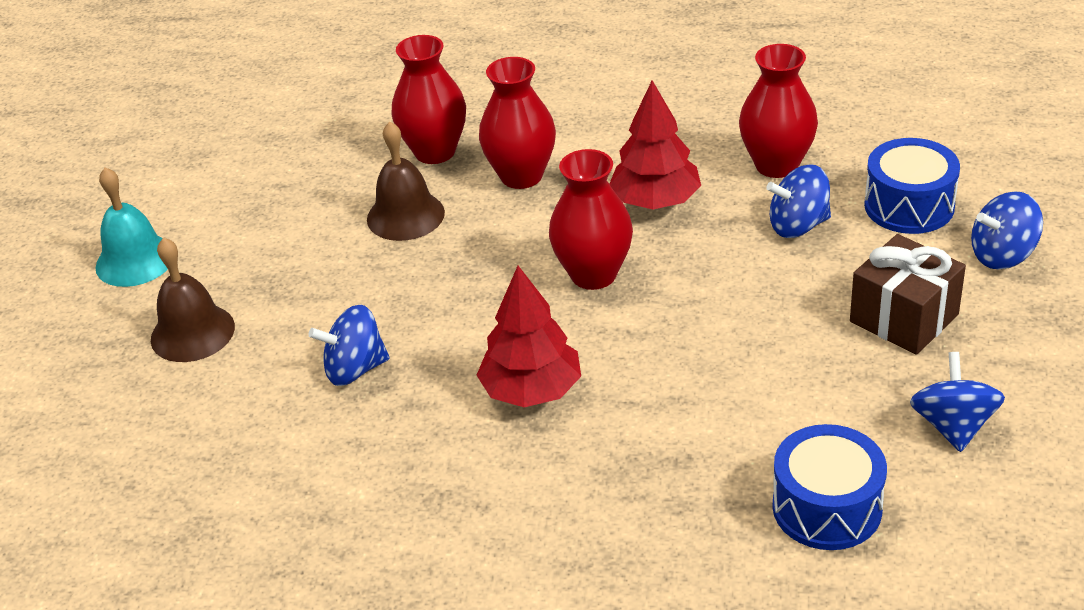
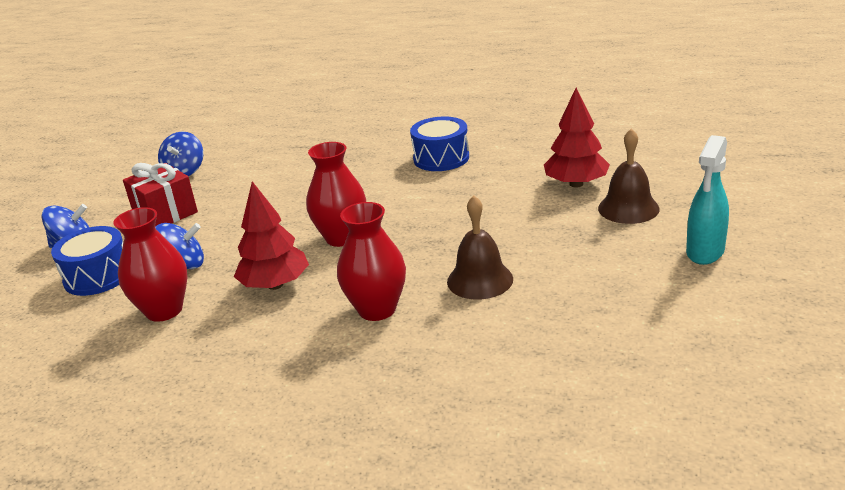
camera: 175 degrees left, 10 degrees down
turquoise bell [95,167,168,287] -> turquoise spray bottle [686,135,729,265]
blue spinning top [309,305,390,386] -> none
red vase [392,35,466,164] -> none
red tree [477,266,581,407] -> red tree moved to [544,88,610,188]
blue drum [772,424,887,550] -> blue drum moved to [410,116,469,171]
brown gift [850,234,966,355] -> red gift [123,163,198,227]

